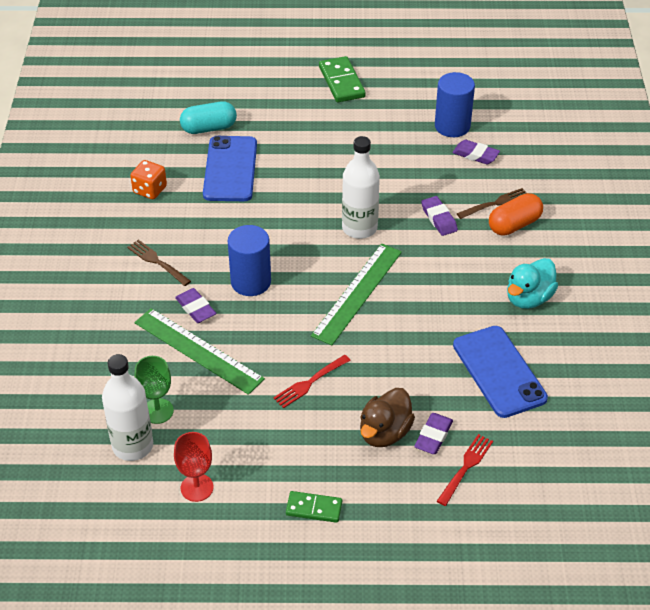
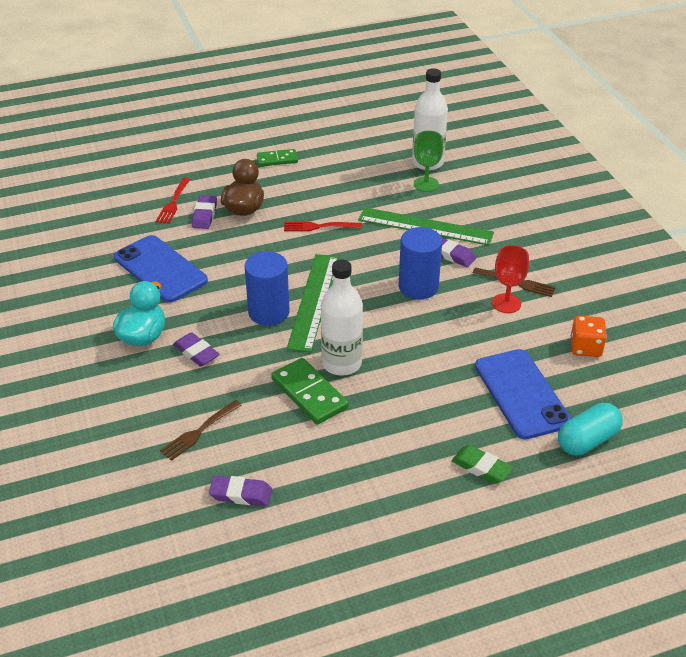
camera: 160 degrees right, 5 degrees down
red goblet [174,432,214,502] -> red goblet moved to [492,245,529,313]
red fork [273,355,351,408] -> red fork turned 120 degrees counterclockwise [284,222,362,231]
green domino [319,56,366,102] -> green domino moved to [271,358,348,425]
purple eraser [421,196,458,236] -> purple eraser moved to [173,332,219,367]
blue cylinder [435,72,475,137] -> blue cylinder moved to [245,251,290,326]
orange capsule [489,193,543,236] -> none
none -> green eraser [452,445,513,484]

